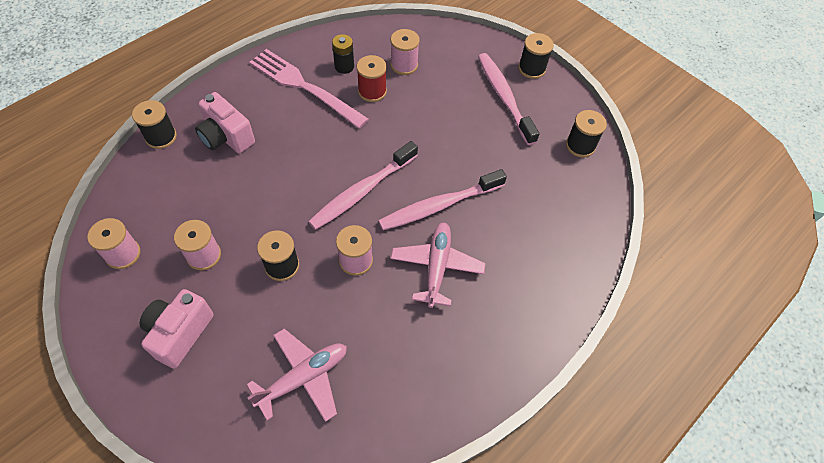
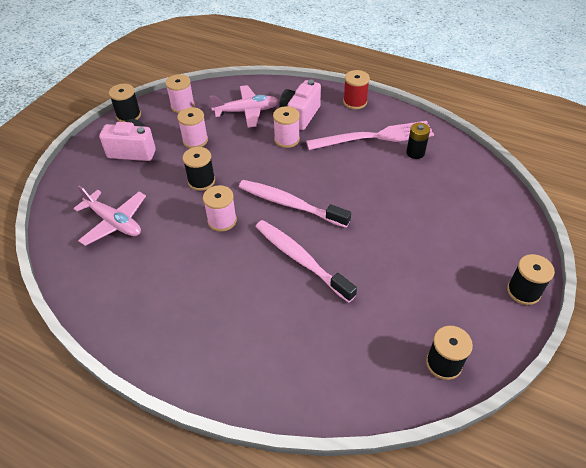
camera: 75 degrees right, 10 degrees down
black spool [132,100,177,149] -> black spool moved to [109,84,141,122]
pink fork [249,49,369,129] -> pink fork turned 60 degrees clockwise [306,121,434,150]
red spool [357,55,387,102] -> red spool moved to [343,70,370,109]
pink spool [390,29,420,75] -> pink spool moved to [273,106,300,148]
pink plane [391,223,486,308] -> pink plane moved to [210,85,279,128]
pink toothbrush [478,53,540,145] -> none

